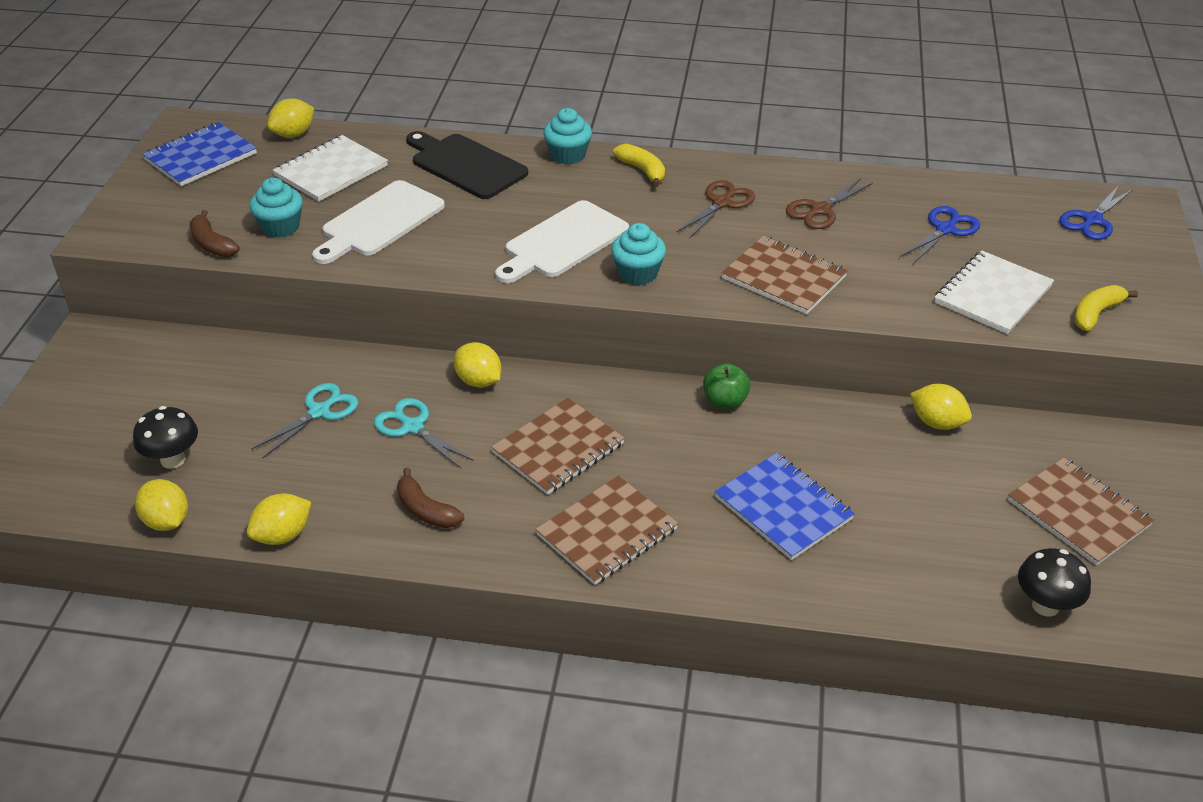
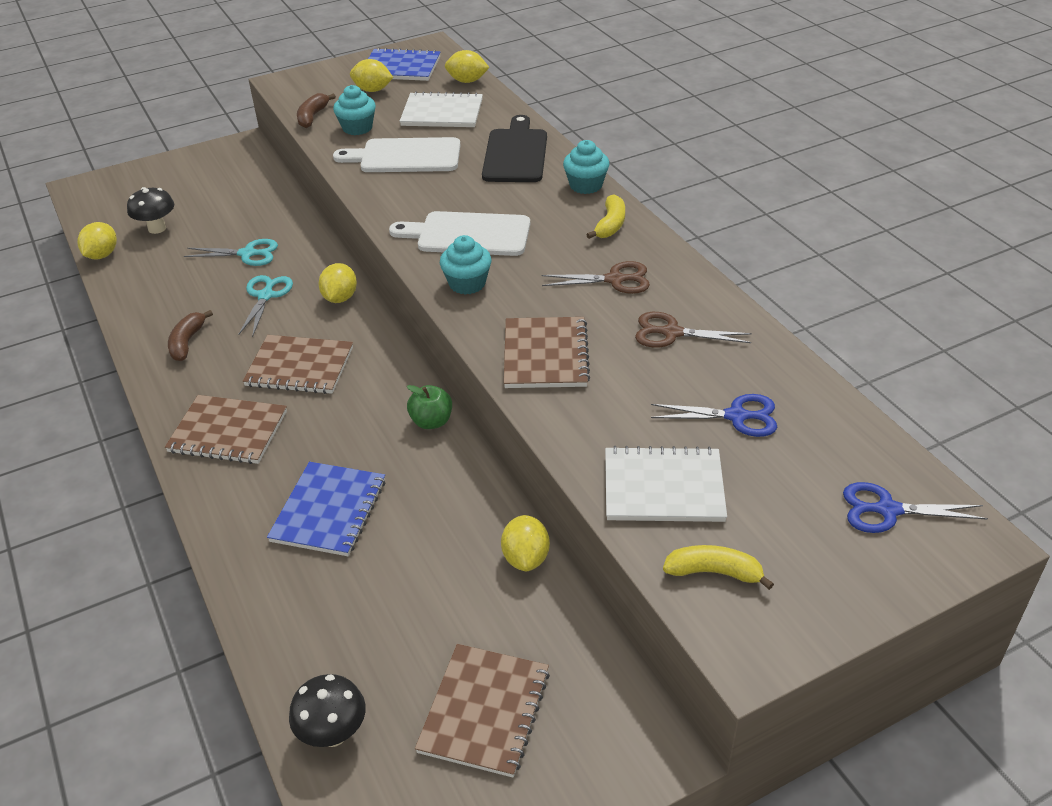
camera: 55 degrees right, 0 degrees up
yellow lemon [247,494,311,545] -> yellow lemon moved to [350,59,393,92]

